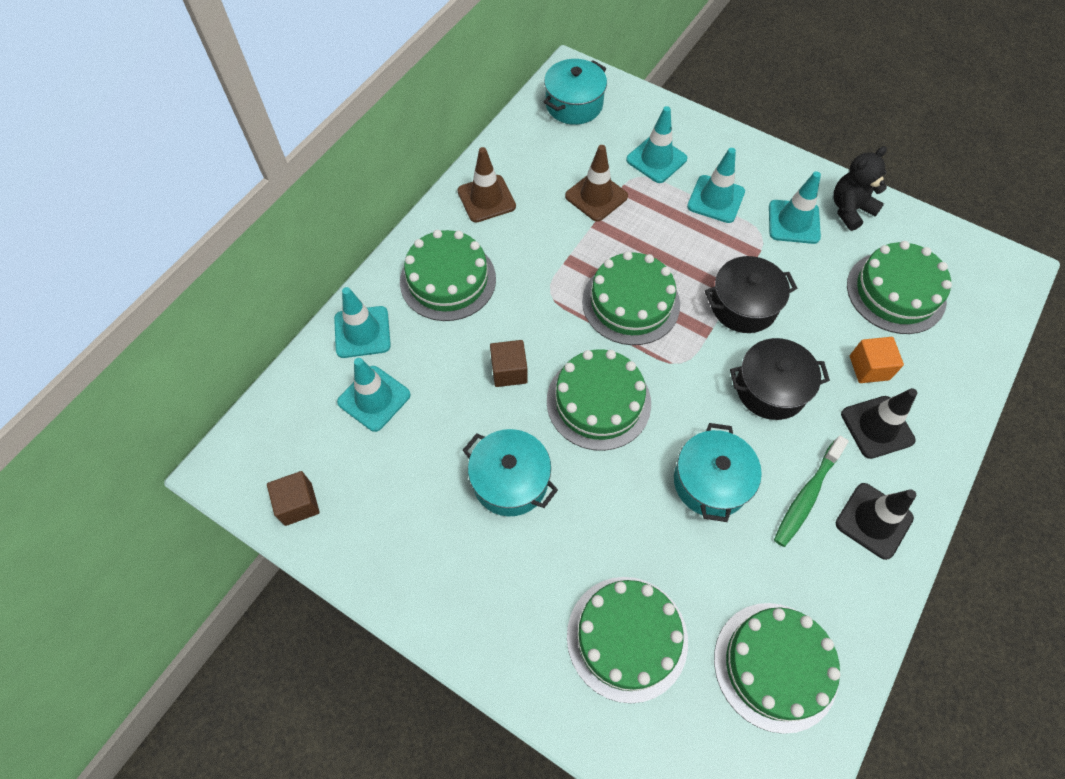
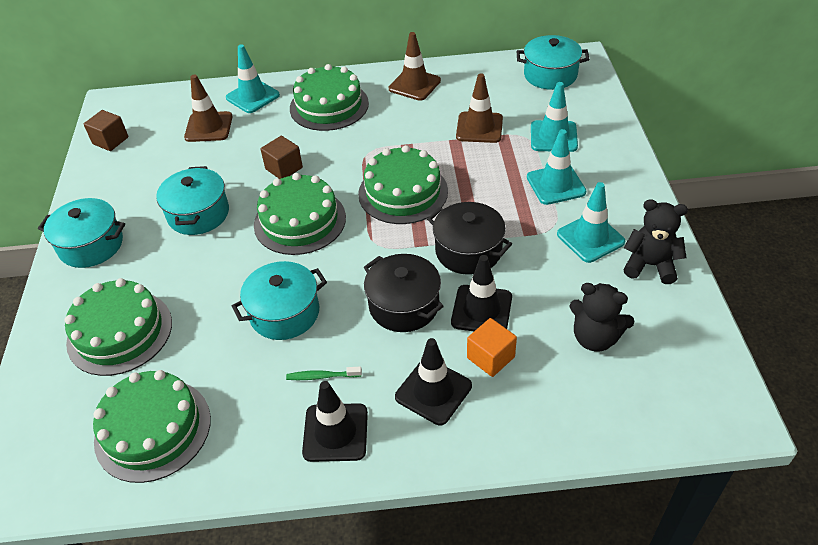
camera: 55 degrees right, 15 degrees down
turquoise traffic cone [337,358,411,432] -> brown traffic cone [184,75,233,142]
green toothbrush [774,436,849,547] -> green toothbrush [286,367,362,380], size x0.58
green cake [847,241,952,334] -> black teddy bear [569,283,635,352]
none -> turquoise pot [38,198,125,268]
none -> black traffic cone [451,255,512,331]

